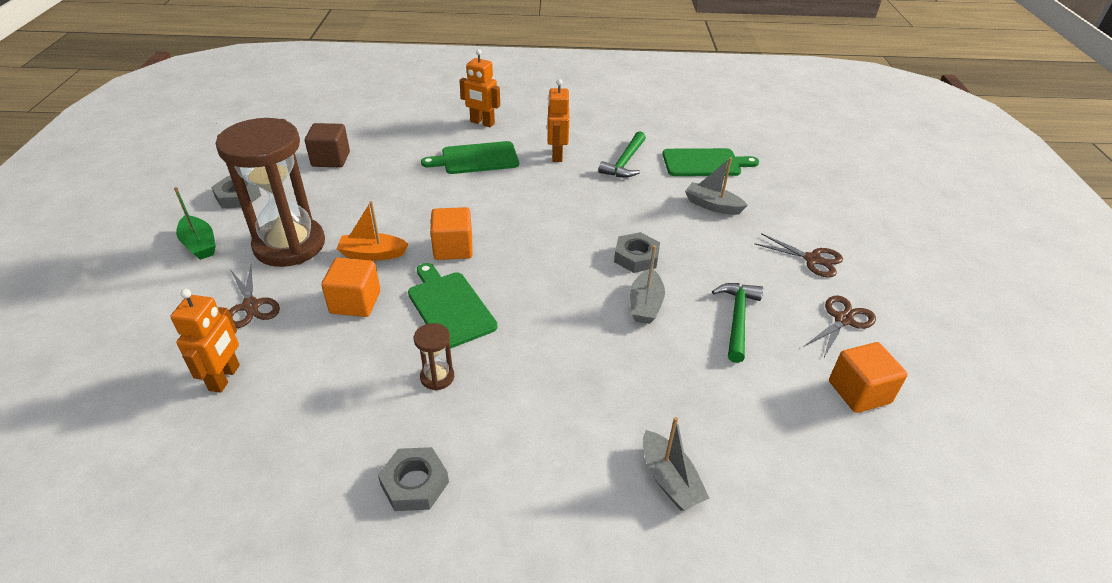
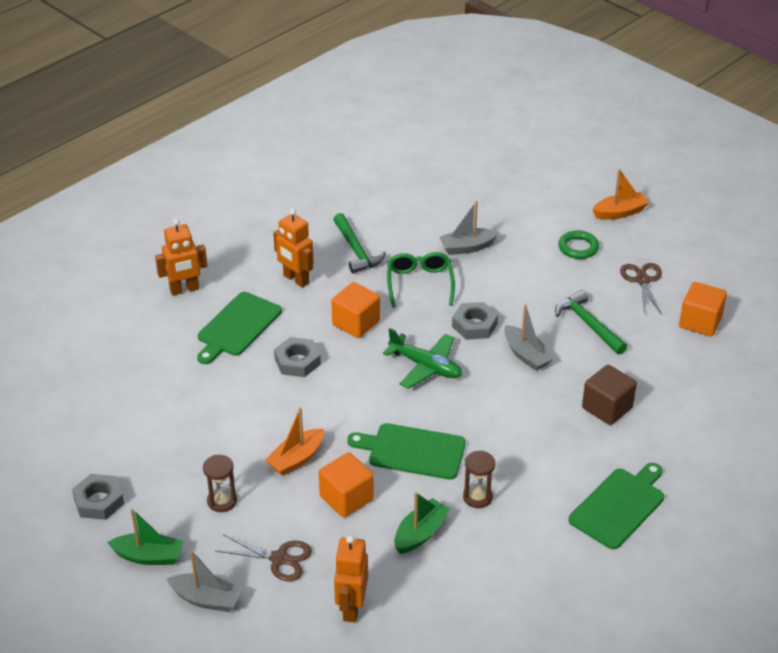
camera: 45 degrees left, 0 degrees up
orange robot [171,289,240,393] -> orange robot turned 135 degrees counterclockwise [334,535,368,622]
brown hourglass [216,118,325,267] -> brown hourglass [203,455,237,512], size x0.40
brown cube [305,123,350,167] -> brown cube moved to [582,365,637,425]
grey nut [378,447,449,511] -> grey nut moved to [274,337,321,377]
orange cube [430,207,473,260] -> orange cube moved to [331,282,380,338]
grey boat [643,417,709,511] -> grey boat moved to [167,550,243,612]
green cutting board [662,148,759,176] -> green cutting board moved to [569,463,664,549]
brown scissors [755,233,843,278] -> green ring [558,230,599,259]
none -> green plane [383,328,462,389]
none -> green glasses [387,252,455,308]
none -> green boat [394,492,450,554]
none -> orange boat [592,169,650,219]

